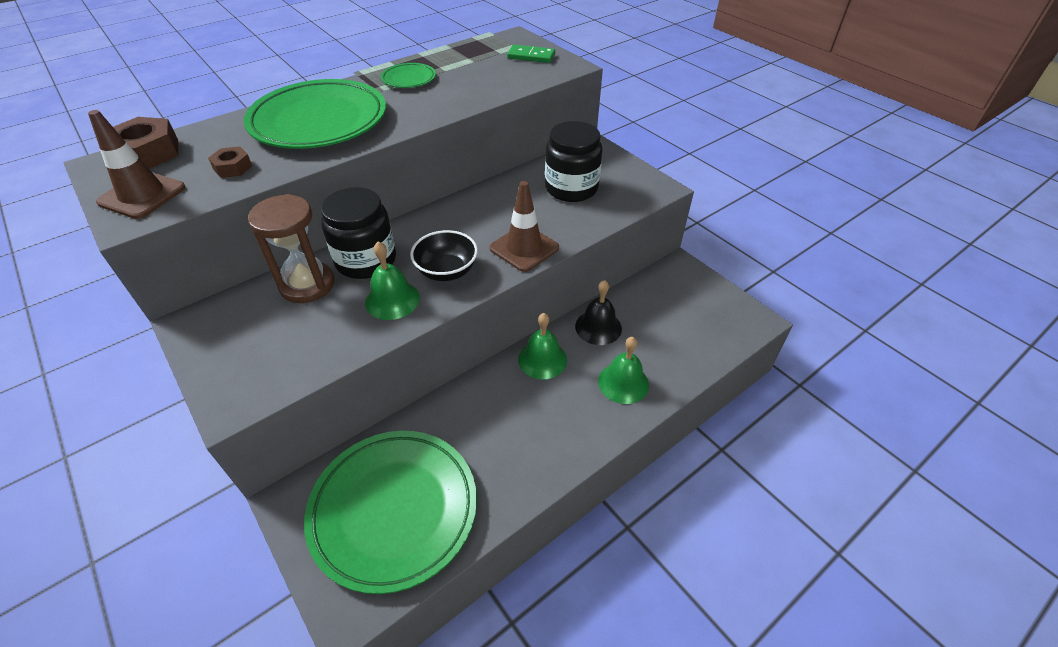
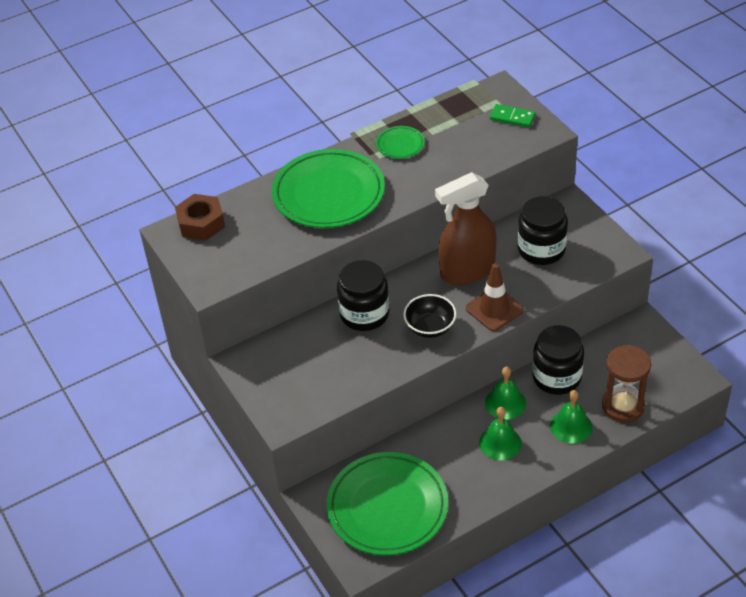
camera: 10 degrees right, 0 degrees up
brown traffic cone [88,110,186,219] -> none
brown nut [208,147,252,178] -> none
brown hourglass [248,194,335,303] -> brown hourglass moved to [602,345,651,422]
green bell [365,241,420,320] -> green bell moved to [479,407,522,460]
black bell [575,280,622,345] -> black jar [532,325,584,395]
none -> brown spray bottle [435,172,496,285]

